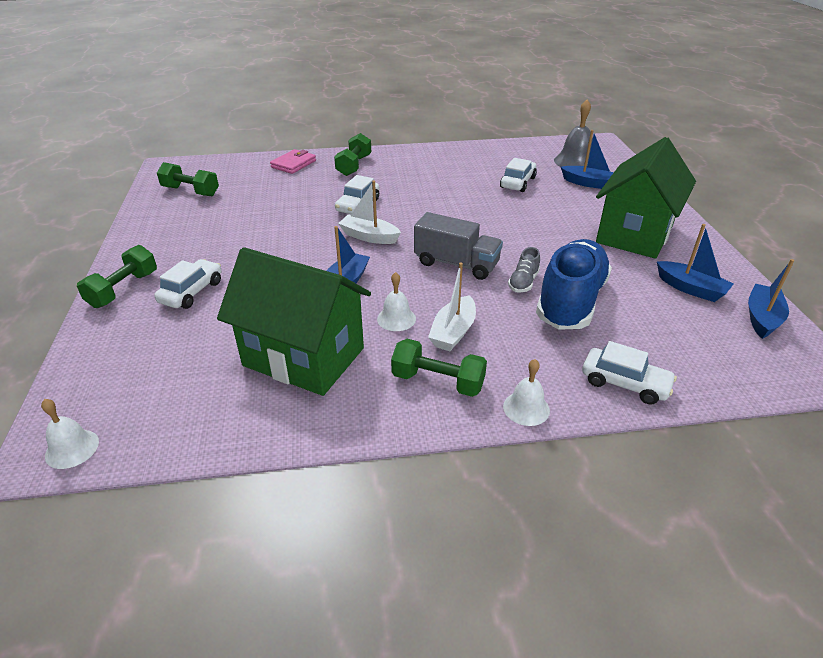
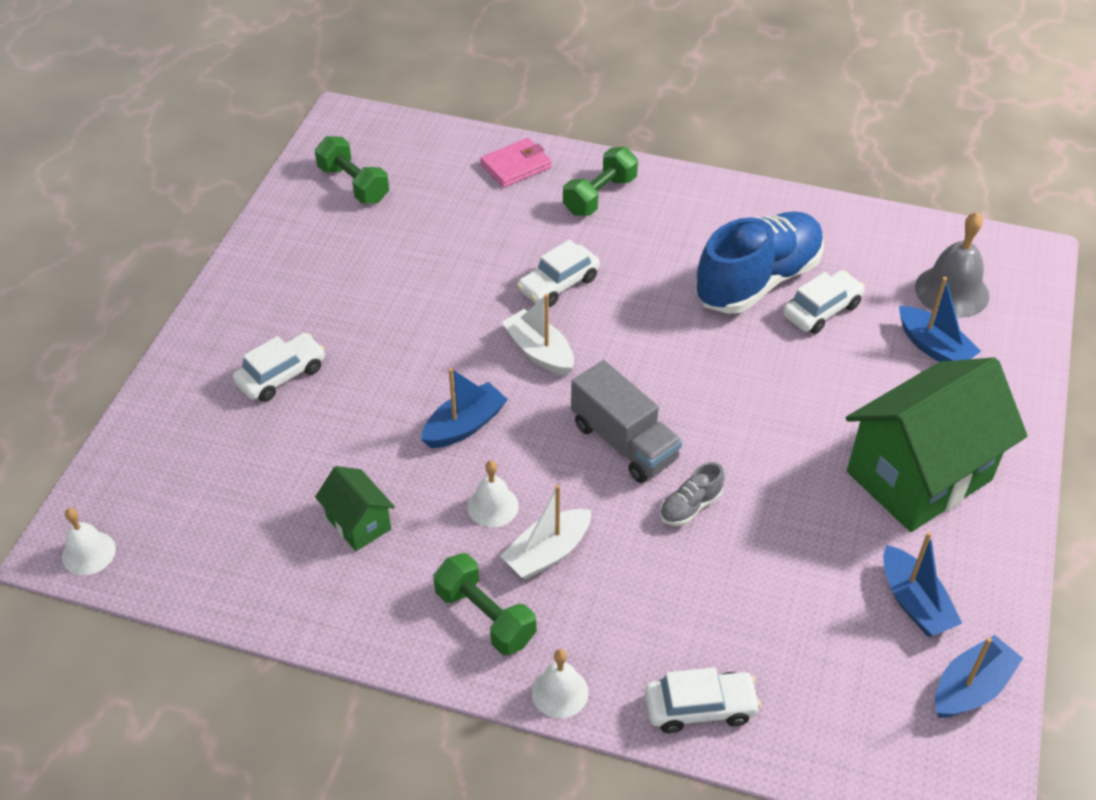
camera: 25 degrees right, 10 degrees up
green dumbbell [77,245,157,308] -> none
green house [217,247,371,396] -> green house [315,466,395,551], size x0.46
blue shoe [536,239,612,330] -> blue shoe moved to [695,211,824,314]
white car [582,341,677,405] -> white car turned 60 degrees counterclockwise [645,667,761,733]

